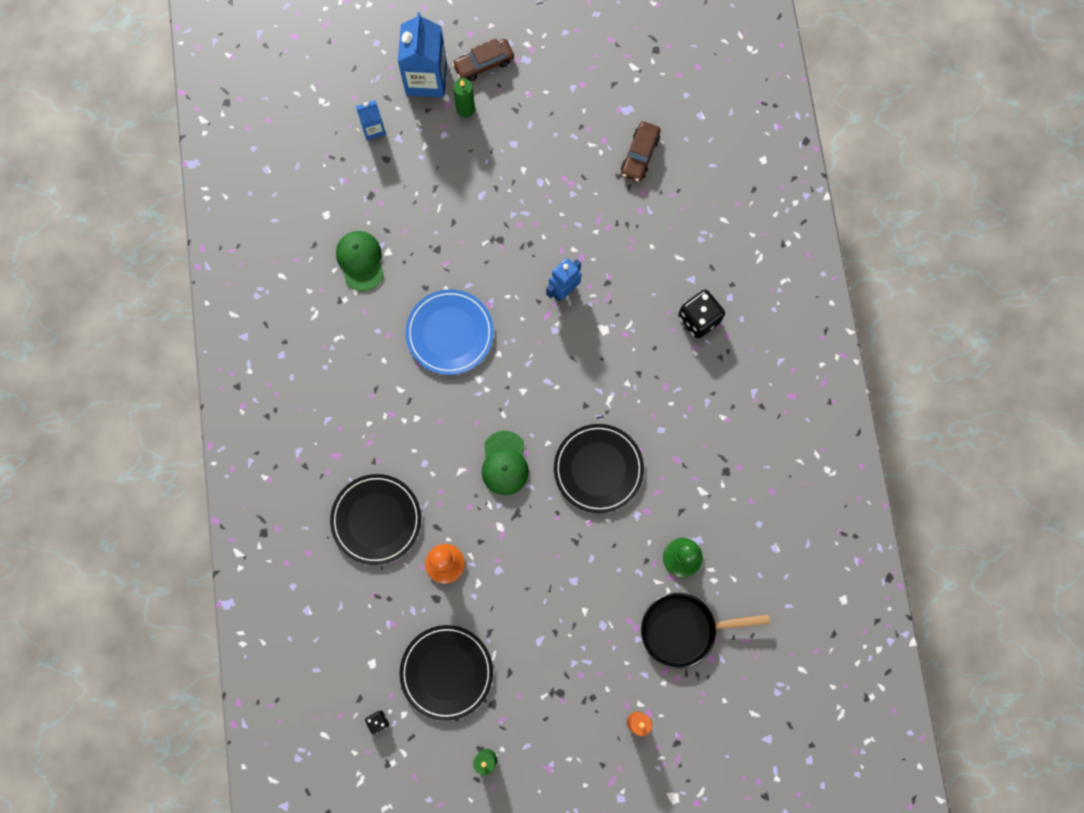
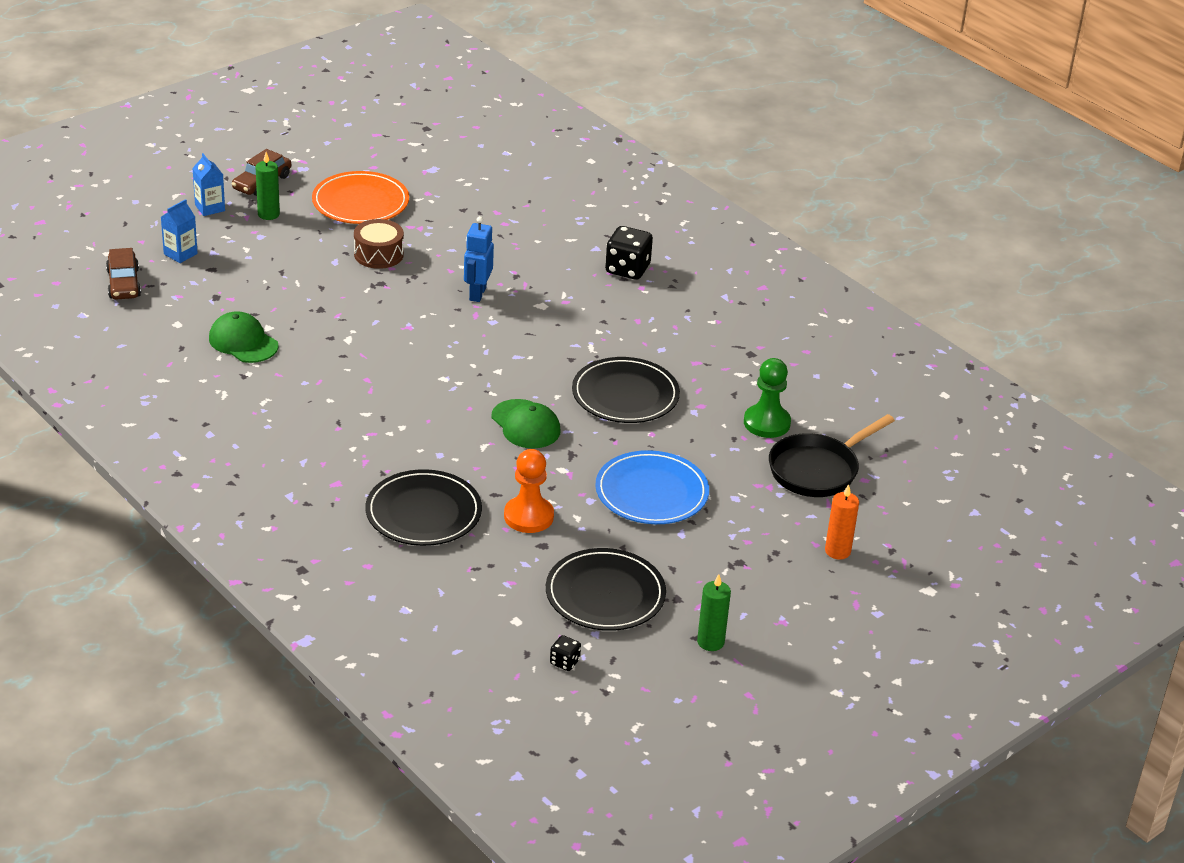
camera: 35 degrees left, 40 degrees down
blue carton [398,12,447,97] -> blue carton [192,153,225,216], size x0.52
blue plate [406,289,494,375] -> blue plate moved to [595,450,709,524]
brown car [621,121,661,182] -> brown car moved to [106,248,141,300]
none -> orange plate [312,171,409,224]
none -> brown drum [354,219,404,269]

